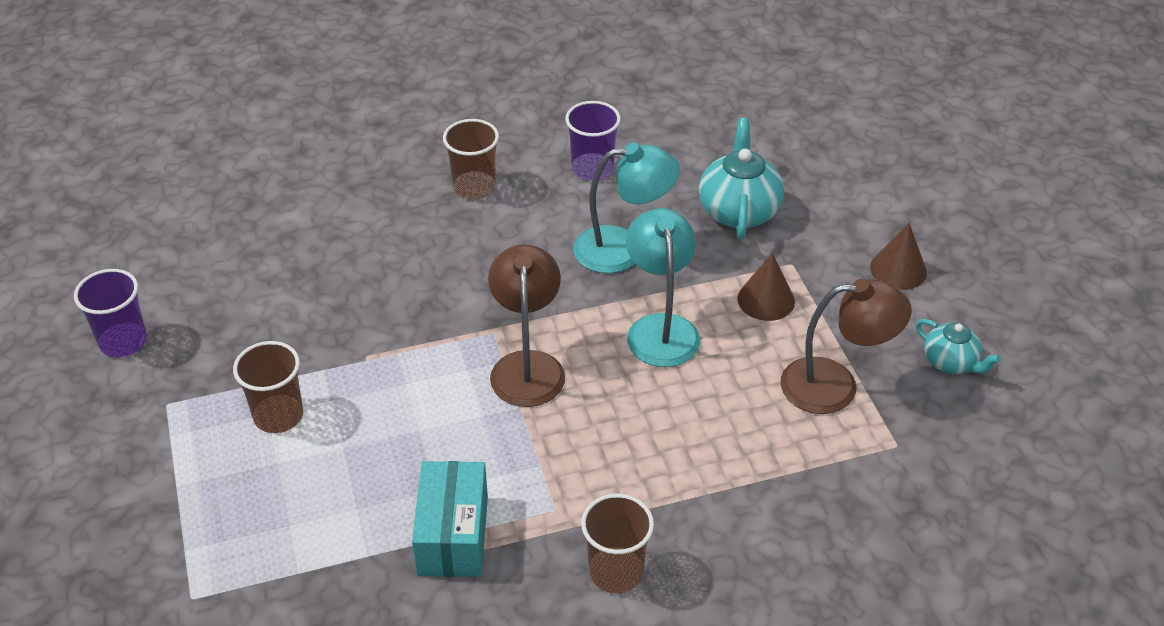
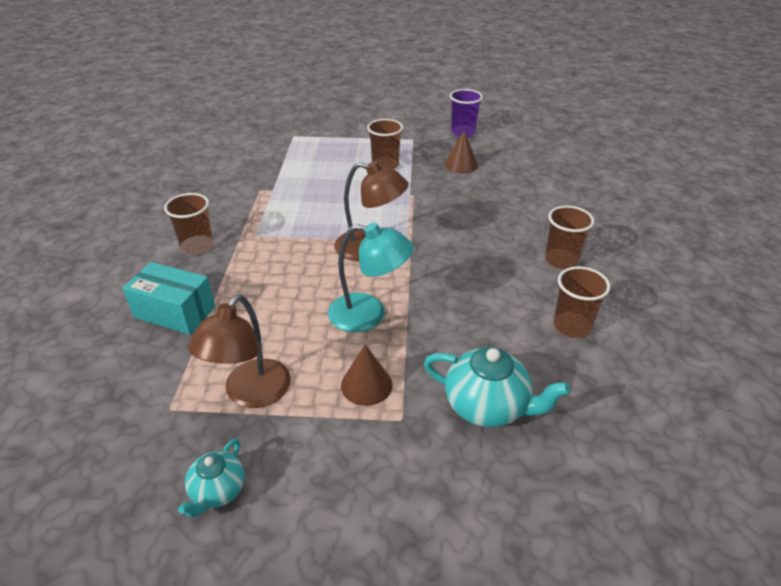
camera: 110 degrees right, 5 degrees down
turquoise box [412,461,488,577] -> turquoise box moved to [123,262,215,335]
purple cup [565,101,621,180] -> brown cup [553,266,610,338]
turquoise lamp [573,143,680,273] -> none
brown cone [870,223,927,290] -> brown cone moved to [444,130,478,174]
turquoise teapot [916,319,1001,374] -> turquoise teapot turned 45 degrees counterclockwise [178,438,244,518]

